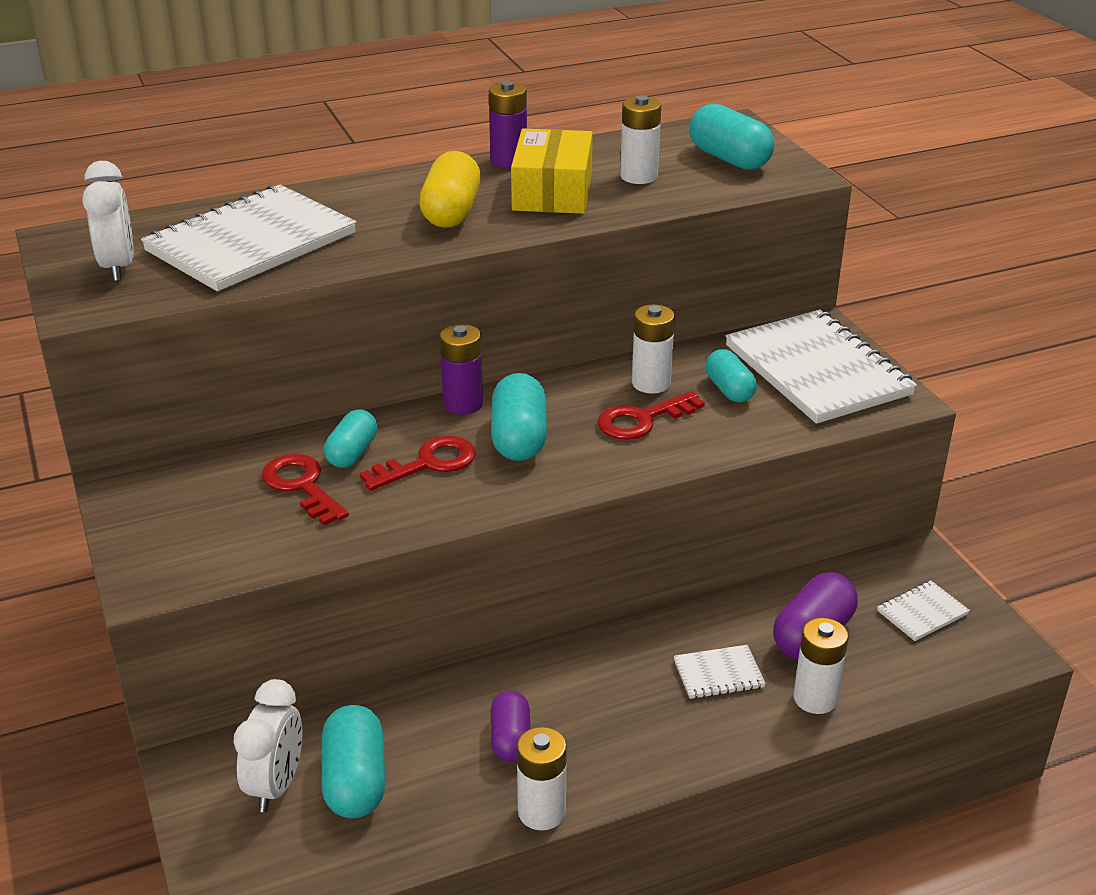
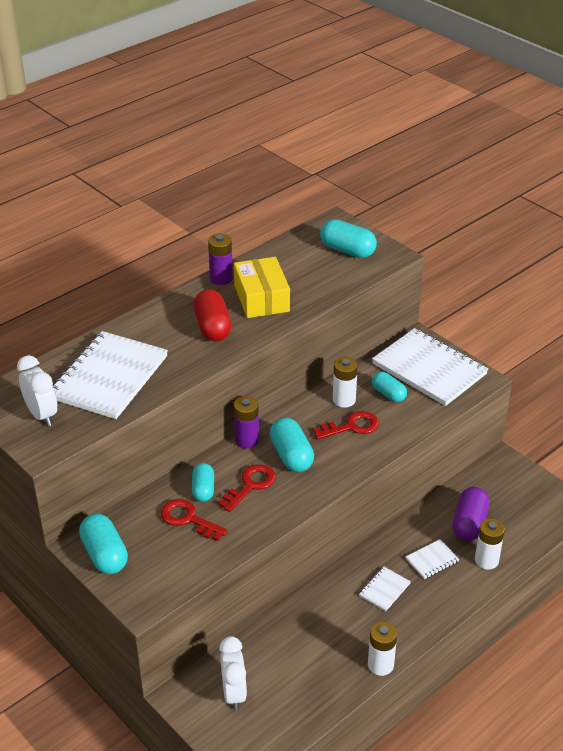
camera: 20 degrees left, 5 degrees up
turquoise capsule [322,705,385,818] -> turquoise capsule moved to [79,514,128,574]
yellow capsule [419,151,481,228] -> red capsule [193,289,232,341]
purple capsule [491,691,531,762] -> none
red key [597,391,705,440] -> red key turned 150 degrees counterclockwise [313,411,379,440]
white battery [620,95,661,184] -> none
white notebook [877,580,970,641] -> white notebook moved to [359,567,411,611]

